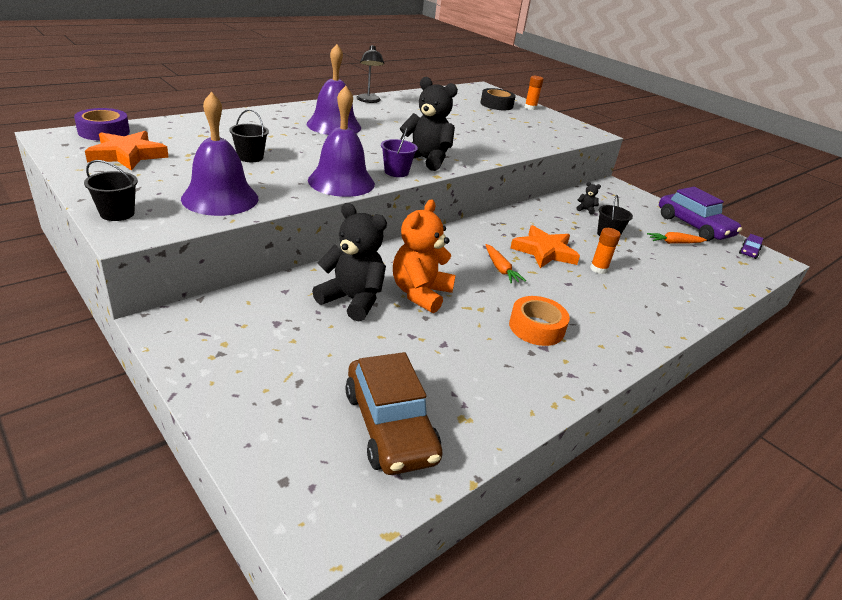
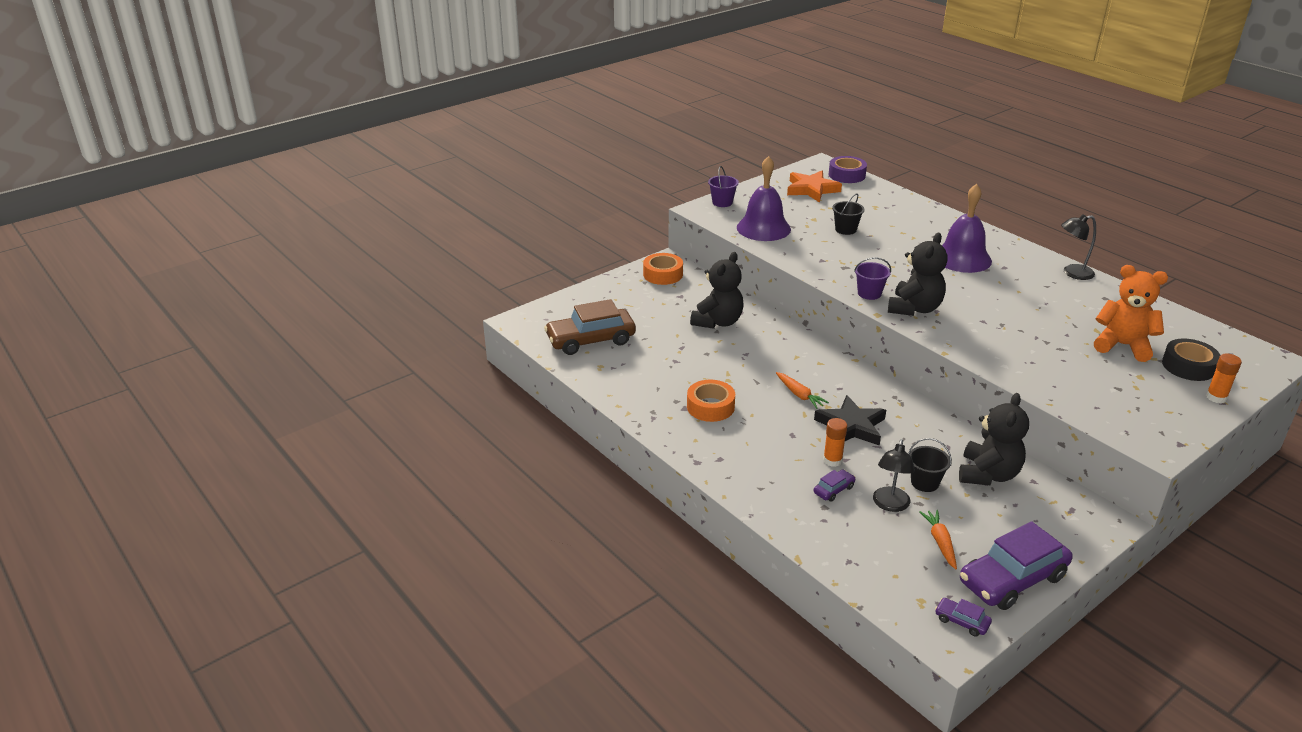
camera: 95 degrees right, 0 degrees up
black bucket [84,160,138,221] -> purple bucket [708,166,739,207]
purple bell [308,86,375,197] -> none
orange teddy bear [393,199,456,313] -> orange teddy bear moved to [1094,265,1168,362]
orange carrot [485,244,526,283] -> orange carrot turned 105 degrees counterclockwise [776,372,829,409]
orange star [510,225,580,268] -> black star [814,395,886,446]
black teddy bear [576,182,601,215] -> black teddy bear [959,393,1029,485], size x2.45
none -> orange tape [643,253,683,285]
none -> purple car [814,469,856,502]
none -> black lamp [873,439,915,512]

